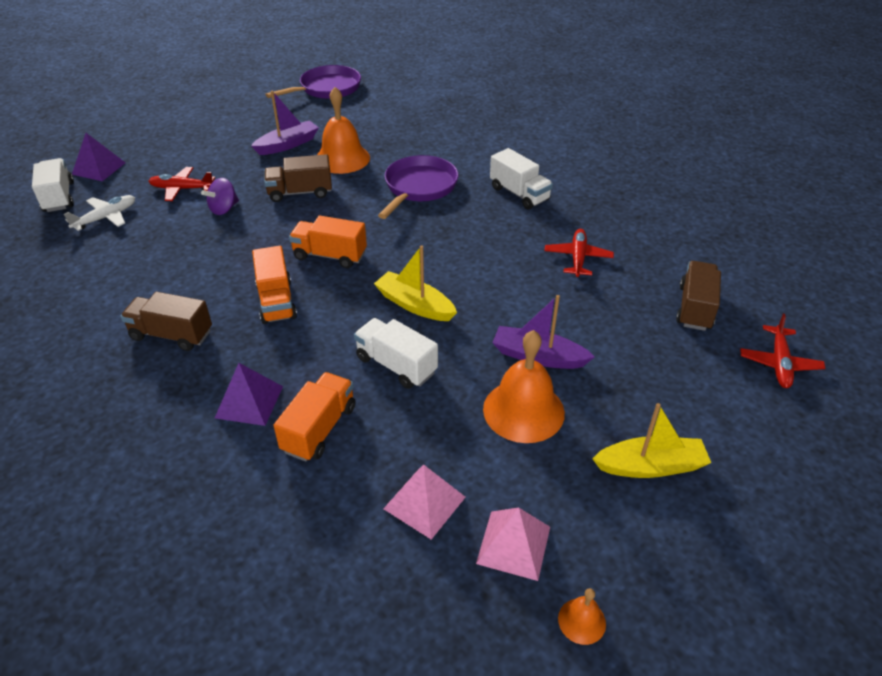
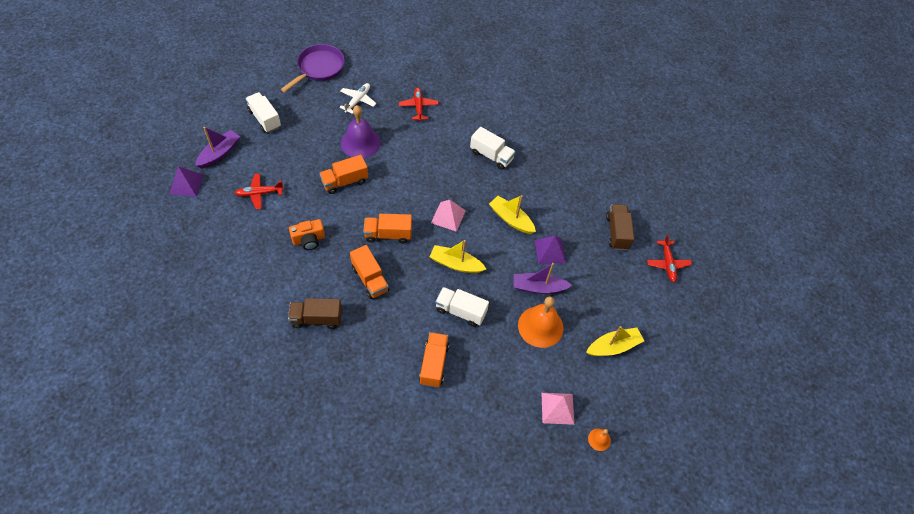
camera: 20 degrees left, 15 degrees up
white truck [32,158,74,212] -> white truck moved to [245,92,281,133]
white plane [64,195,135,231] -> white plane moved to [339,83,376,114]
purple spinning top [201,178,239,215] -> none
purple pyramid [215,363,283,426] -> purple pyramid moved to [534,235,566,264]
purple boat [251,90,319,155] -> purple boat moved to [195,127,240,168]
brown truck [264,154,332,202] -> orange truck [319,155,368,194]
orange bell [317,87,370,174] -> purple bell [341,105,381,158]
purple pan [378,155,459,219] -> none
pink pyramid [383,465,466,540] -> pink pyramid moved to [431,200,466,232]
red plane [544,229,614,277] -> red plane moved to [399,88,439,121]
none -> orange camera [289,219,325,250]
none -> yellow boat [489,195,536,234]

